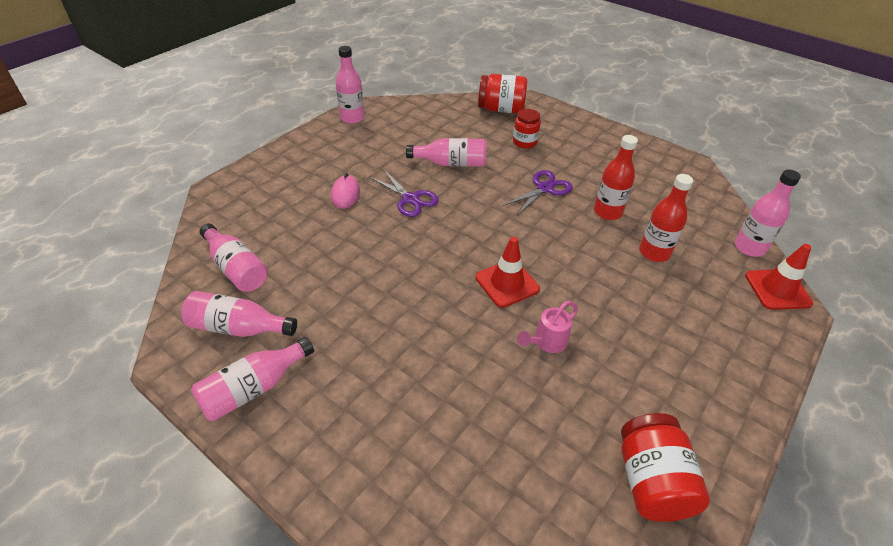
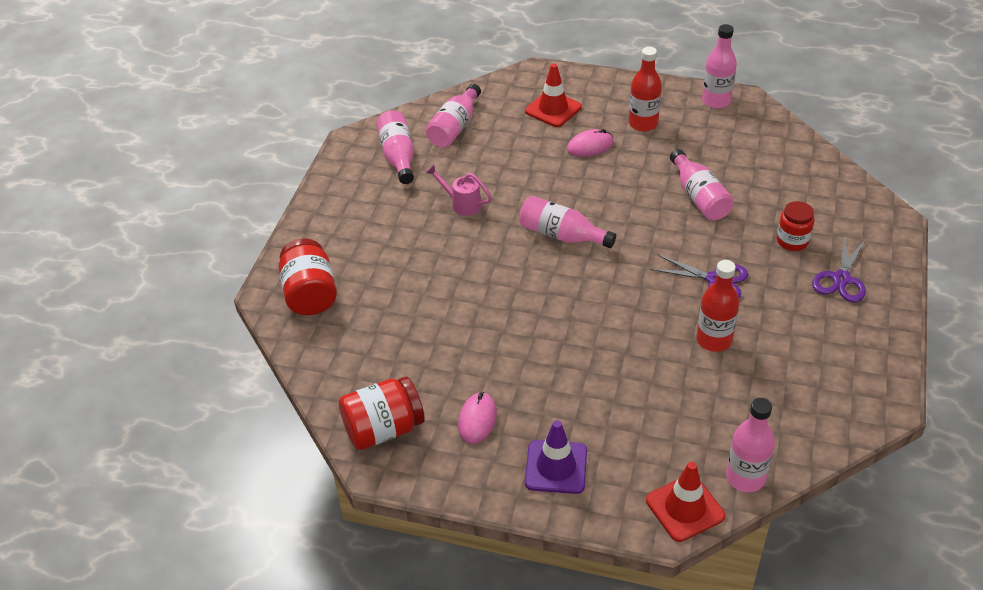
camera: 70 degrees right, 0 degrees up
pink bottle [191,337,314,421] -> pink bottle moved to [519,196,616,248]
purple scissors [370,169,439,217] -> purple scissors moved to [812,234,866,302]
red traffic cone [476,237,540,308] -> red traffic cone moved to [525,64,582,127]
red jar [478,74,527,114] -> red jar moved to [279,239,337,315]
pink watering can [517,301,578,353] -> pink watering can moved to [426,164,492,216]
red bottle [639,174,693,262] -> red bottle moved to [629,47,662,131]
none -> pink mouse [458,392,497,444]
none -> purple traffic cone [525,420,587,494]

